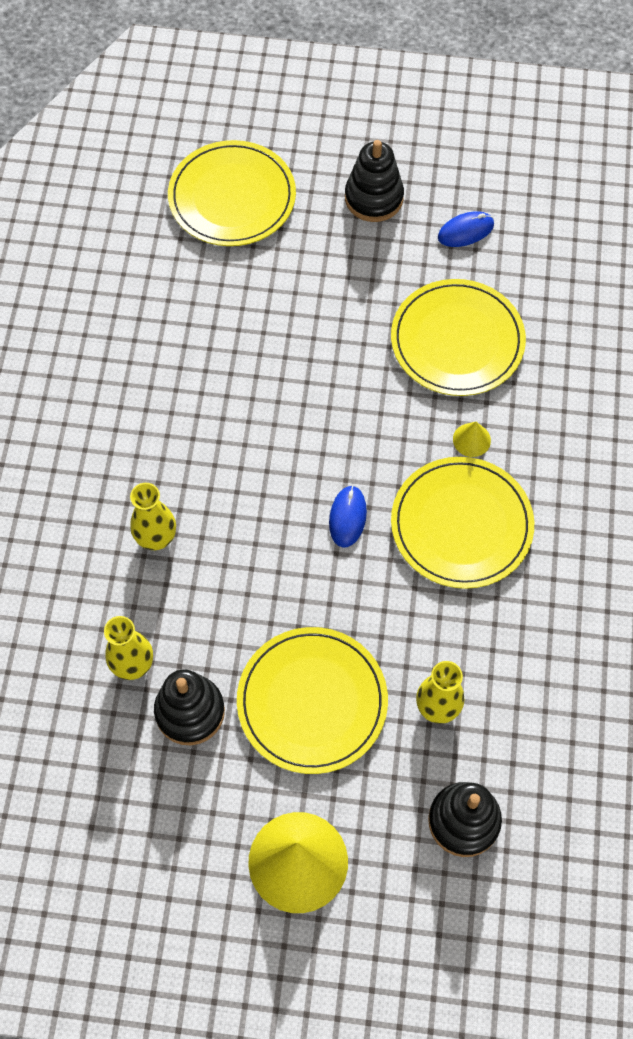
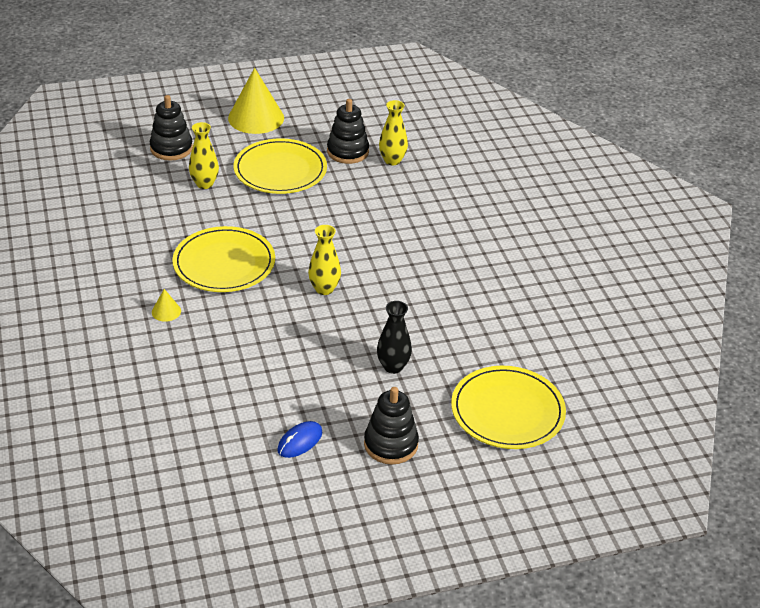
camera: 155 degrees right, 25 degrees down
yellow vase [130,483,176,550] -> yellow vase moved to [308,225,341,295]
blue mouse [329,486,367,548] -> none
yellow plate [391,279,526,396] -> none
yellow cone [453,422,491,457] -> yellow cone moved to [152,289,181,322]
none -> black vase [377,301,412,374]

